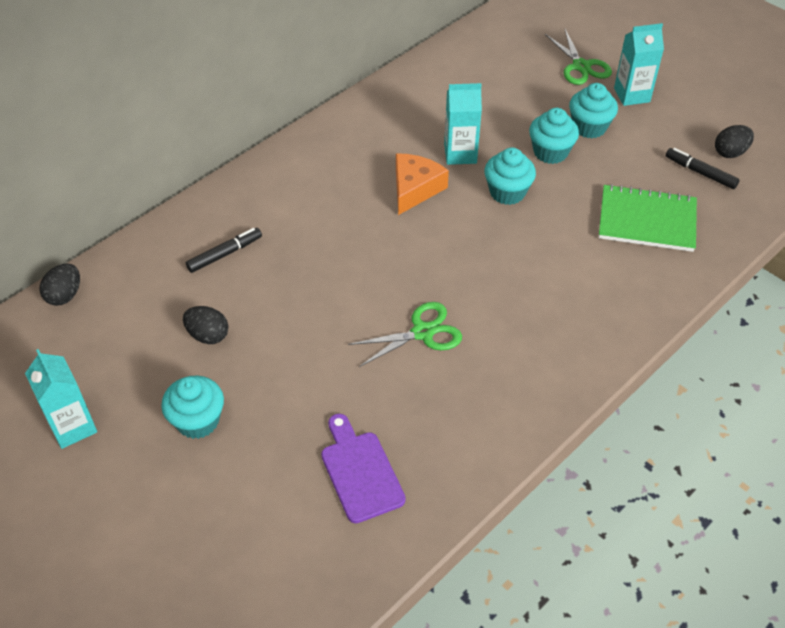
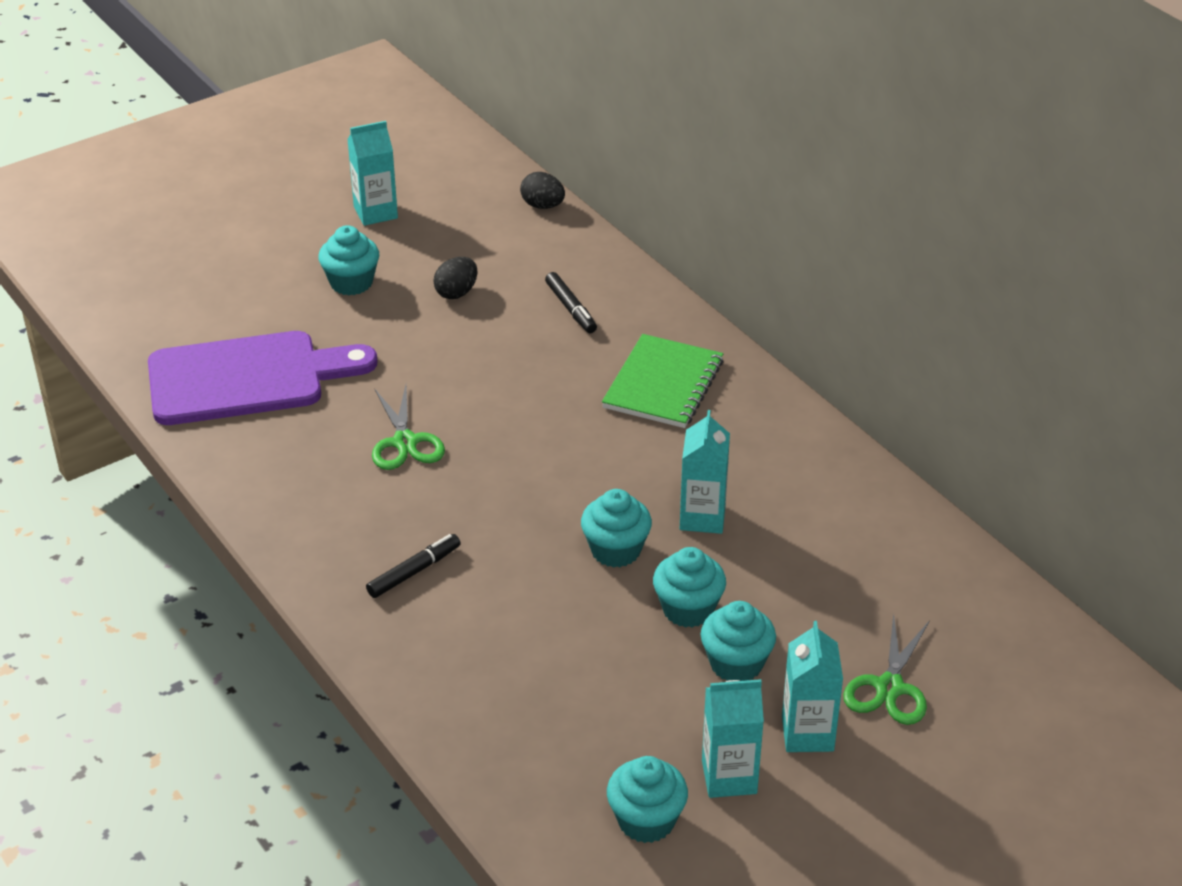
camera: 100 degrees right, 10 degrees down
purple cutting board [321,414,406,523] -> purple cutting board [148,331,377,425], size x1.81
orange cheese [396,153,449,215] -> none
green scissors [545,29,612,85] -> green scissors turned 60 degrees counterclockwise [843,613,930,725]
green notebook [599,184,697,252] -> green notebook moved to [602,334,724,428]
black marker [666,148,740,189] -> black marker moved to [366,534,461,598]
black egg [715,125,754,158] -> turquoise cupcake [607,756,688,843]
none -> turquoise carton [702,679,764,798]

